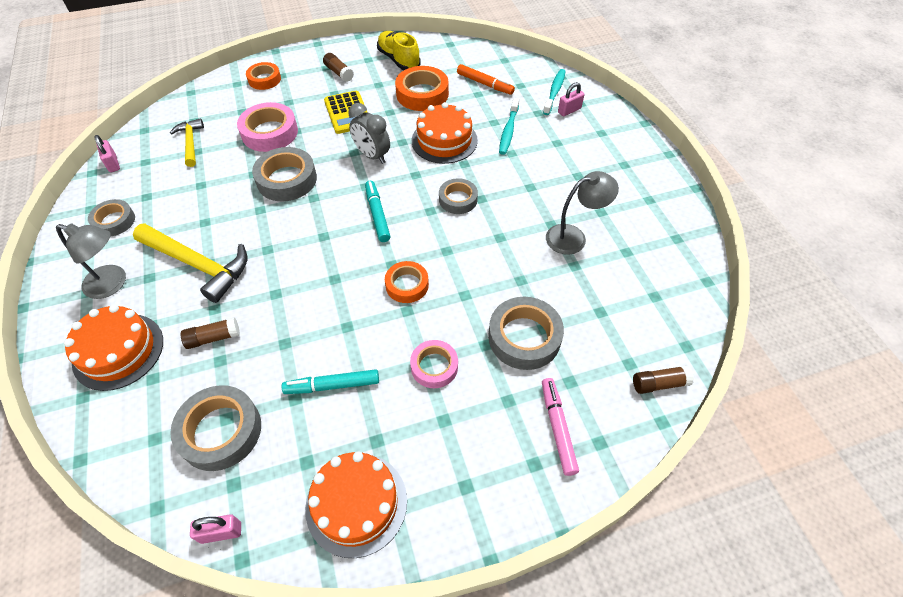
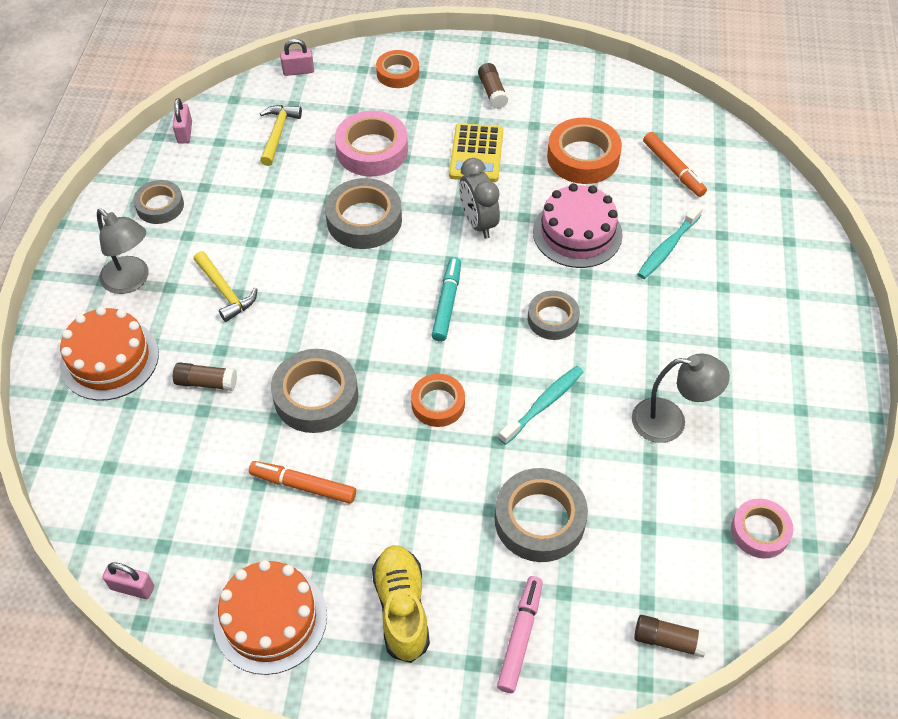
camera: 25 degrees right, 0 degrees up
yellow hammer [133,223,247,303] -> yellow hammer [194,251,258,322], size x0.58
grey tape [170,385,261,471] -> grey tape moved to [271,349,358,433]
turquoise marker [282,369,379,394] -> orange marker [249,461,356,504]
yellow shoe [377,31,421,70] -> yellow shoe moved to [372,545,430,663]
pink tape [410,340,458,388] -> pink tape moved to [731,499,793,559]
orange cake [412,102,478,164] -> pink cake [533,183,623,268]
turquoise toothbrush [543,69,566,115] -> turquoise toothbrush moved to [499,366,583,445]
pink padlock [558,82,584,116] -> pink padlock moved to [280,39,314,76]

